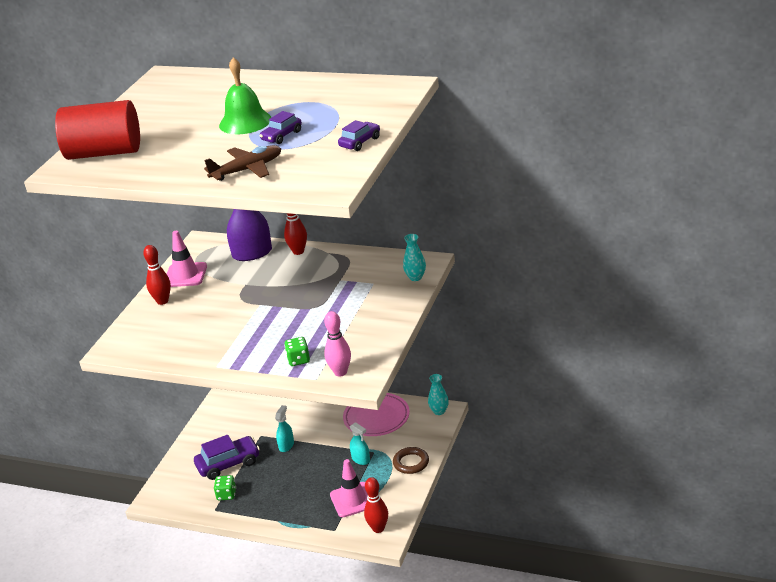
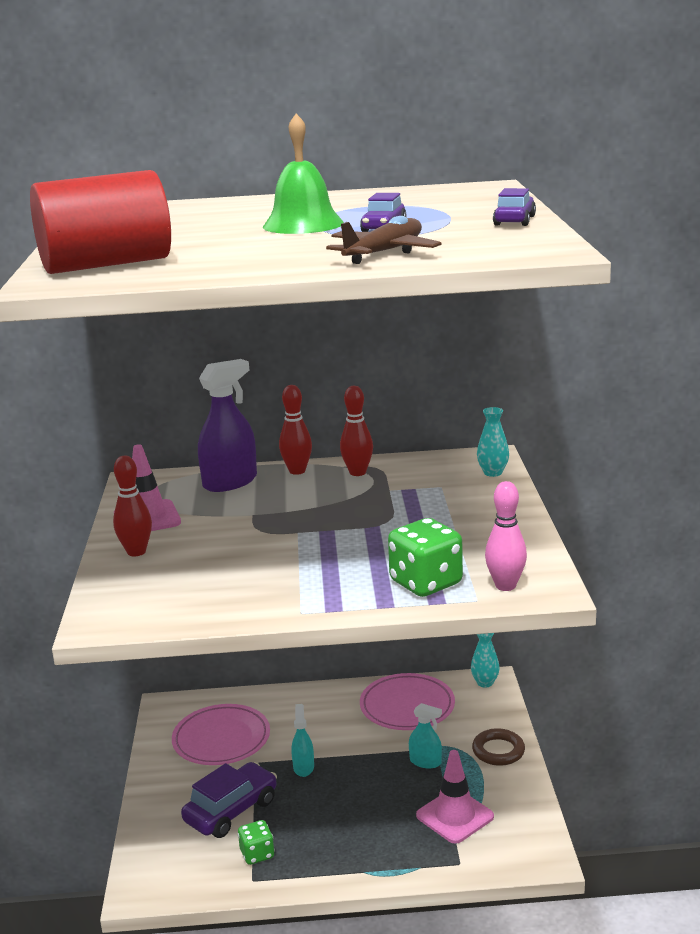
camera: 25 degrees left, 10 degrees down
green dice [284,337,310,366] -> green dice [388,518,463,597], size x1.72
red bowling pin [364,477,388,533] -> red bowling pin moved to [340,386,373,476]
none -> pink plate [172,704,270,765]

